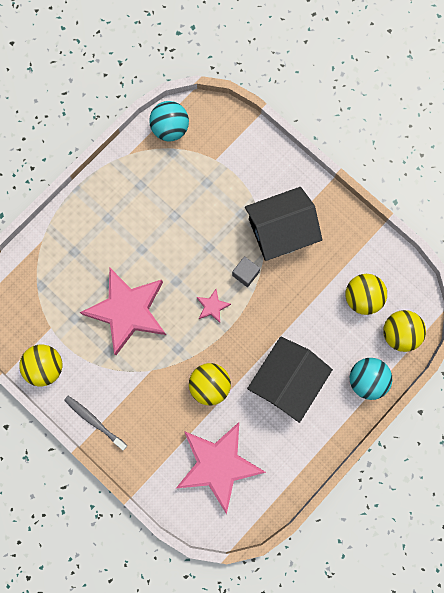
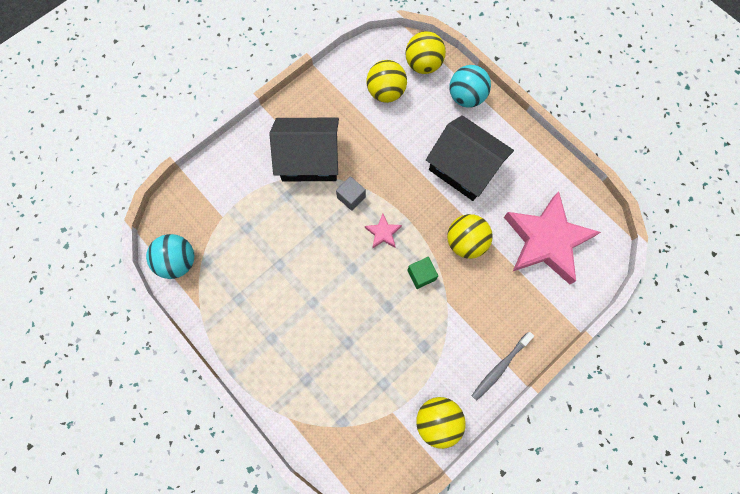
camera: 85 degrees left, 5 degrees down
pink star [80,267,166,355] -> none
black house [245,187,322,261] -> black house turned 75 degrees counterclockwise [269,118,339,181]
none -> green cube [407,257,438,289]

